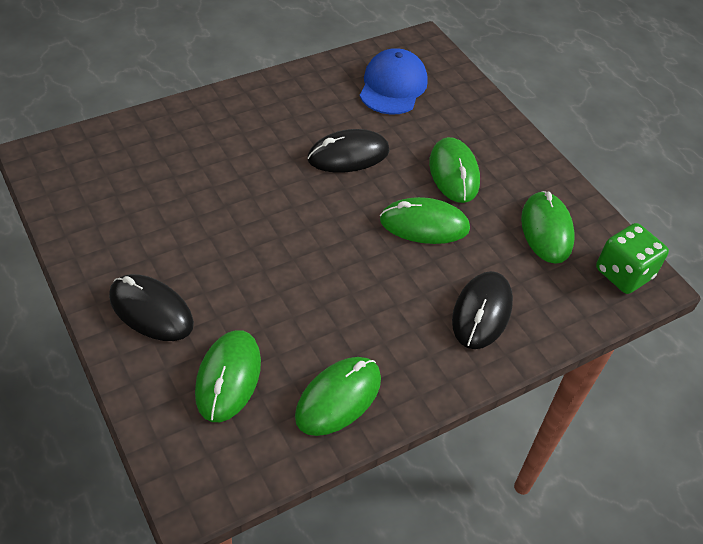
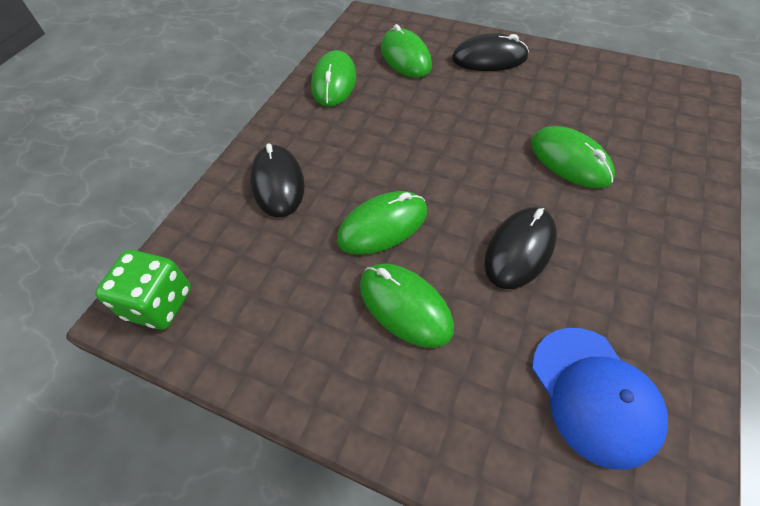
camera: 150 degrees right, 5 degrees up
green mouse [521,191,575,264] -> green mouse moved to [531,126,615,188]

